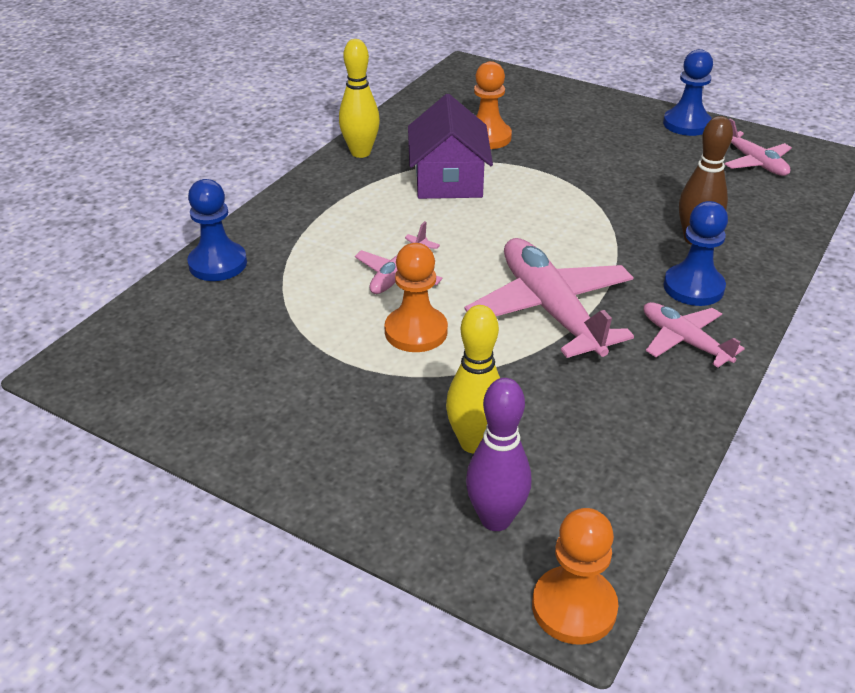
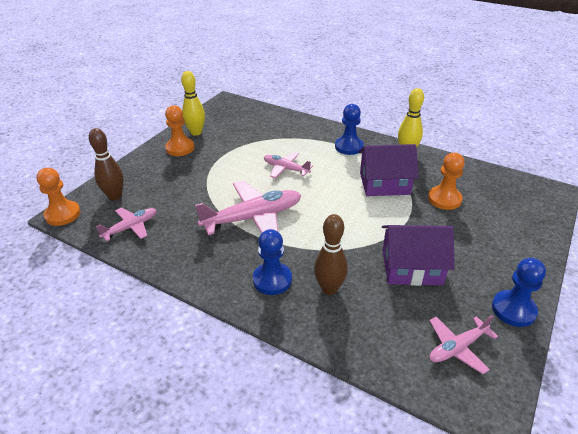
camera: 90 degrees right, 0 degrees up
blue pawn [187,179,247,281] -> blue pawn moved to [335,104,364,155]
orange pawn [384,243,448,352] -> orange pawn moved to [165,105,194,156]
yellow bowling pin [446,305,500,453] -> yellow bowling pin moved to [181,71,205,136]
purple bowling pin [466,378,531,531] -> brown bowling pin [89,128,124,200]
pink plane [644,302,745,368] -> pink plane moved to [96,208,156,241]
none -> purple house [382,225,455,286]

